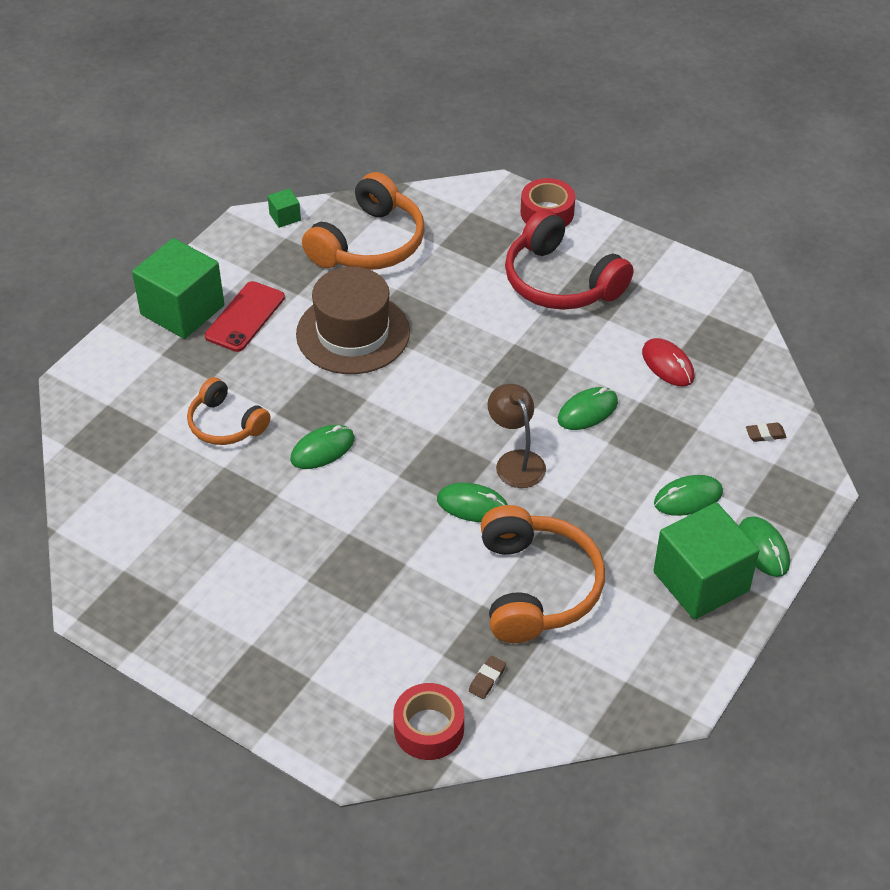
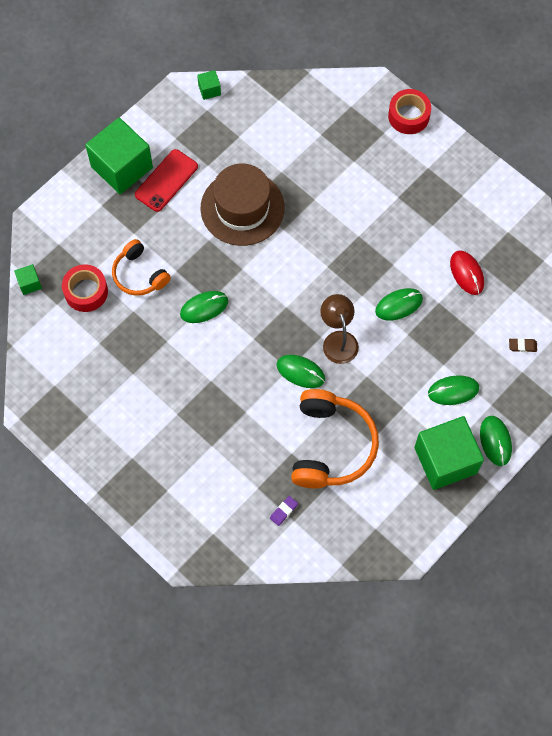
camera: 10 degrees right, 20 degrees up
orange headphones [302,172,425,270] -> none
red tape [393,683,464,760] -> red tape moved to [62,264,108,312]
brown eraser [469,656,506,699] -> purple eraser [270,496,298,526]
red headphones [505,209,633,310] -> none
none -> green cube [14,264,42,295]

